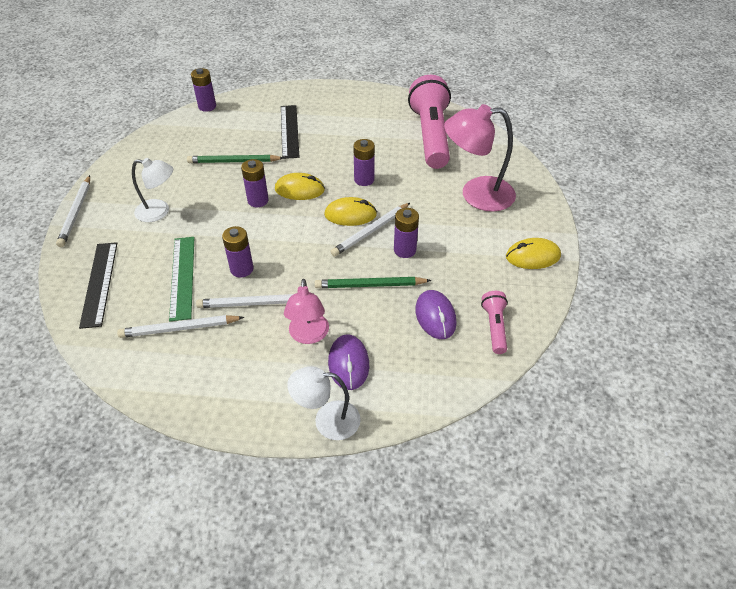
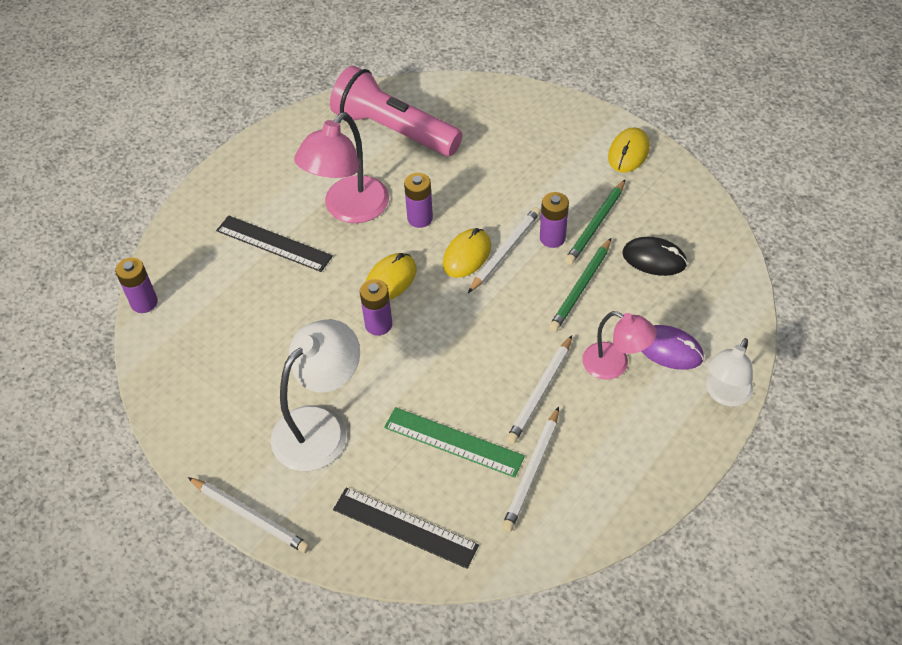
camera: 55 degrees left, 5 degrees up
white lamp [132,158,173,222] -> white lamp [271,319,360,471], size x1.60
green pencil [187,155,283,163] -> green pencil moved to [565,179,626,265]
purple battery [222,226,254,278] -> none
white pencil [330,203,410,257] -> white pencil turned 135 degrees counterclockwise [468,207,541,293]
purple mouse [415,290,457,339] -> black mouse [622,237,687,276]
pink lamp [444,104,516,212] -> pink lamp moved to [294,112,389,223]
pink flashlight [481,291,508,354] -> none

